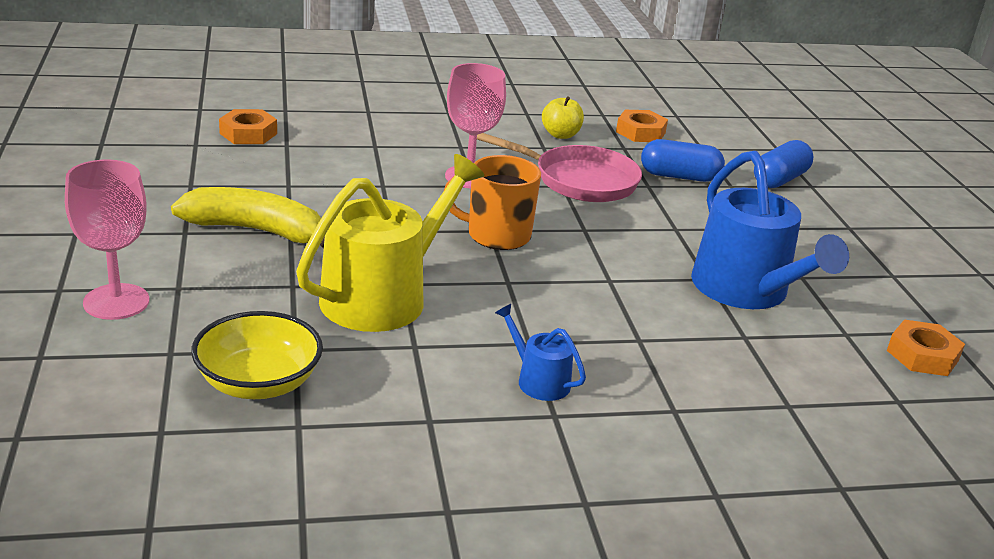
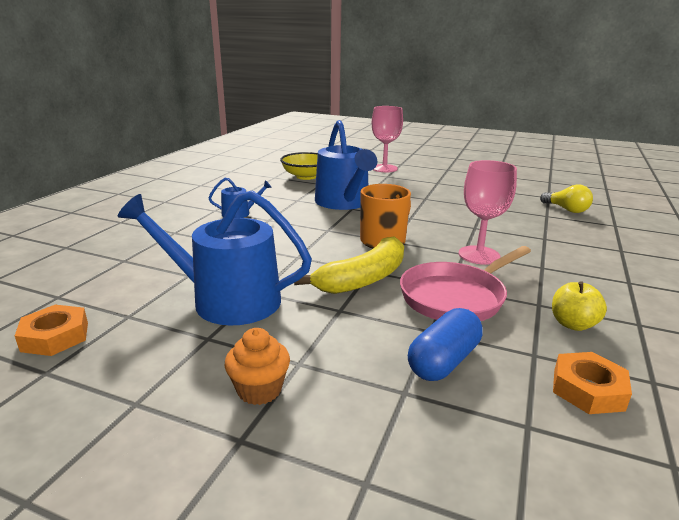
camera: 125 degrees right, 5 degrees down
yellow banana [171,187,325,248] -> yellow banana moved to [294,236,404,294]
orange nut [219,109,277,144] -> yellow light bulb [540,184,593,213]
yellow watering can [296,154,484,332] -> blue watering can [315,120,377,210]
blue capsule [754,140,813,188] -> none
none -> orange cupcake [225,328,290,405]

